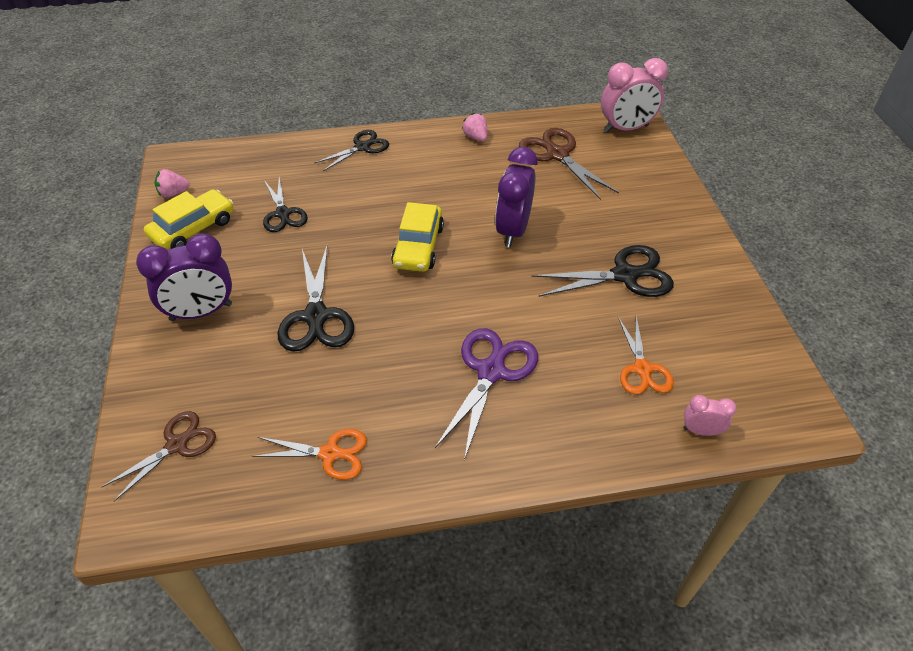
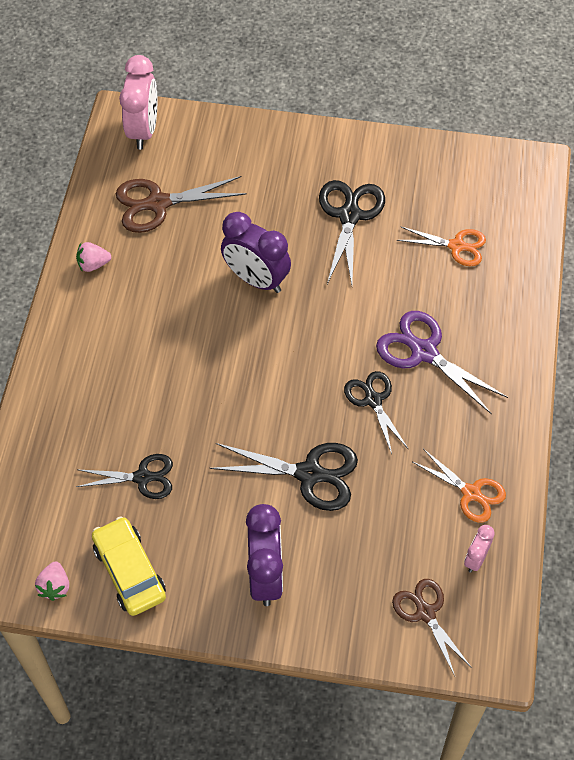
camera: 70 degrees left, 10 degrees up
orange scissors [253,429,367,480] -> orange scissors turned 105 degrees clockwise [413,449,506,523]
black scissors [314,130,389,171] -> black scissors moved to [344,371,409,454]
yellow car [391,202,444,272] -> none
pink clock [683,395,737,436] -> pink clock moved to [464,525,495,573]

